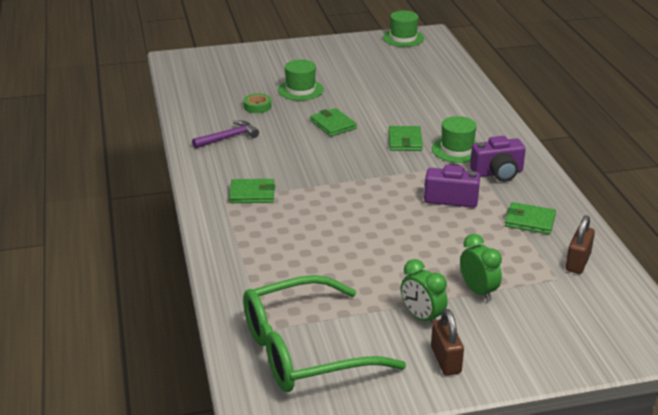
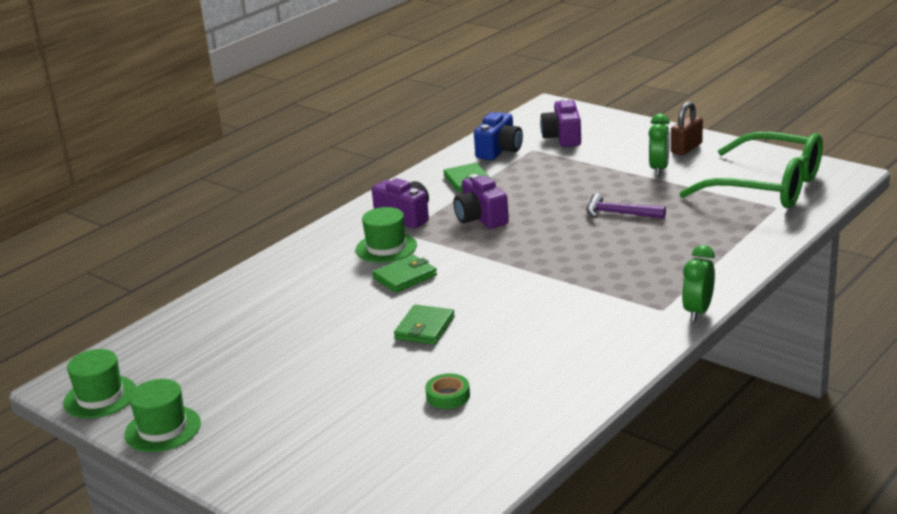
camera: 125 degrees left, 5 degrees down
purple hammer [192,120,259,149] -> purple hammer moved to [586,193,666,219]
green wallet [229,179,275,203] -> none
green hat [278,60,324,101] -> green hat moved to [124,379,201,452]
green clock [460,234,502,301] -> green clock moved to [682,245,715,322]
brown padlock [565,215,595,274] -> blue camera [474,112,523,160]
none -> purple camera [540,98,581,147]

